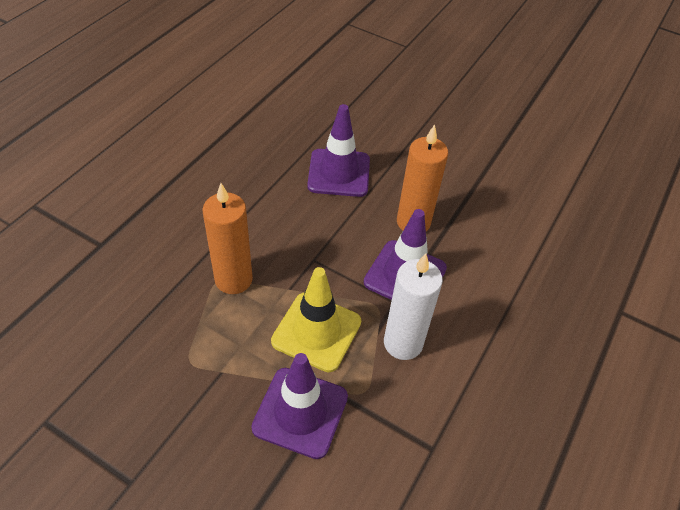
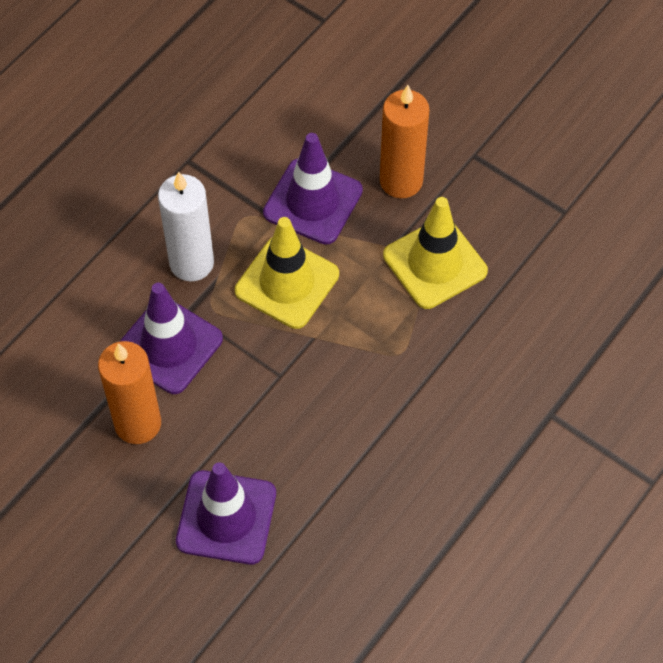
camera: 170 degrees left, 10 degrees up
orange candle [203,183,253,294] -> orange candle moved to [380,85,430,198]
none -> yellow traffic cone [383,197,488,309]

